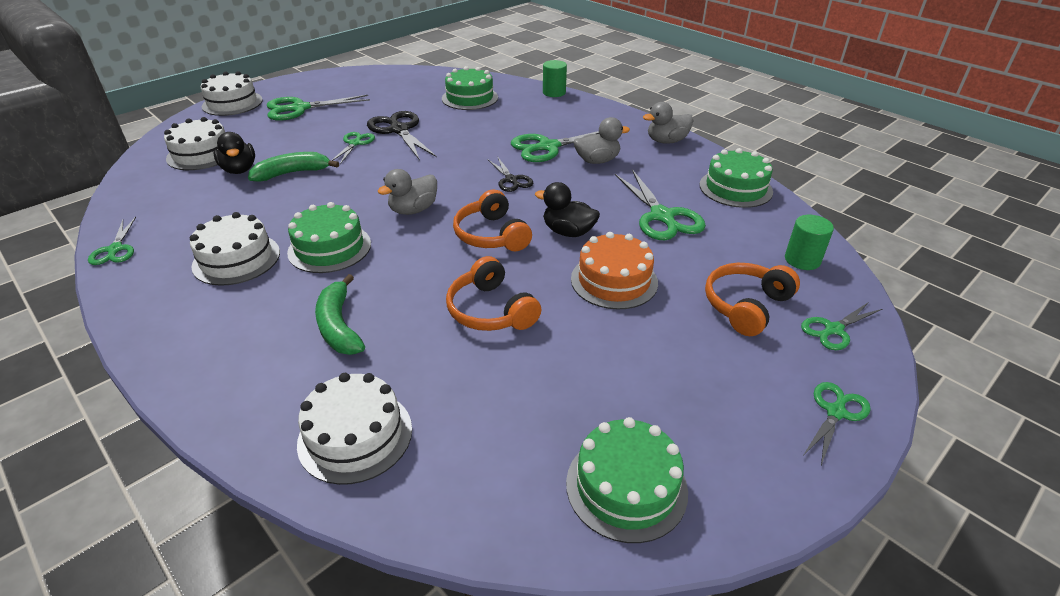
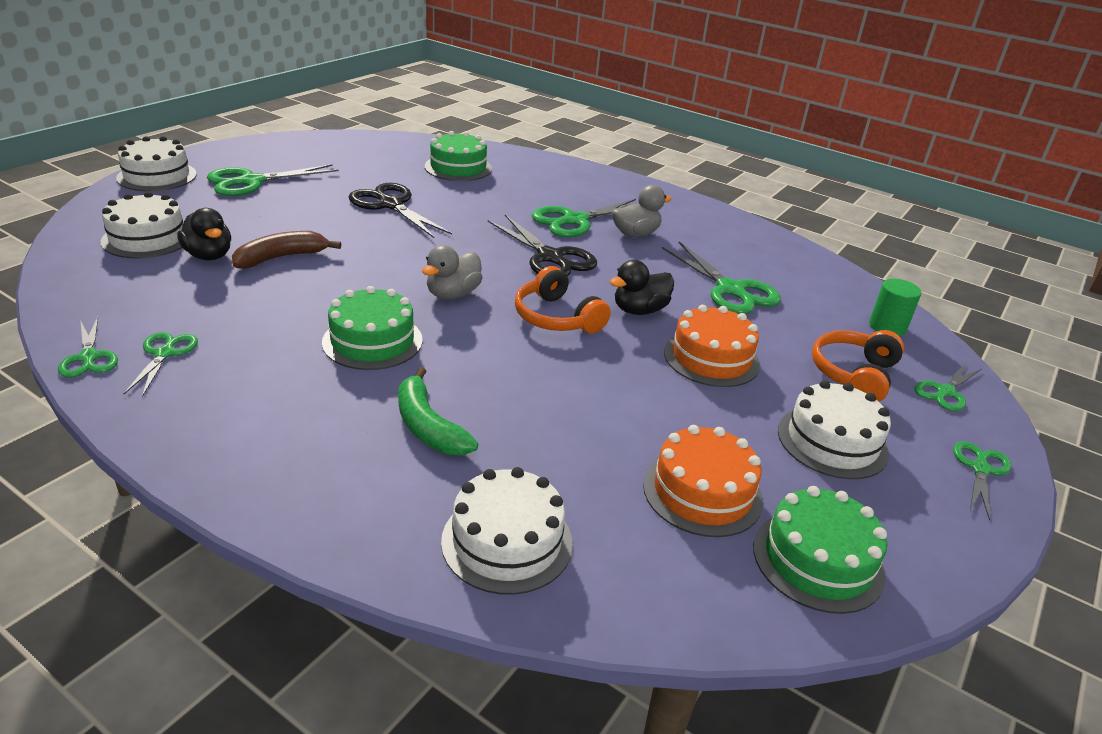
camera: 15 degrees left, 5 degrees down
white cake [190,212,280,286] -> white cake moved to [778,380,891,479]
green banana [248,152,339,182] -> brown banana [232,231,341,269]
green scissors [331,132,375,164] -> green scissors moved to [124,332,198,397]
orange headphones [446,256,541,331] -> none
black scissors [488,156,533,192] -> black scissors [488,215,597,277], size x1.71
black duck [535,182,600,237] -> black duck turned 45 degrees counterclockwise [610,260,674,315]
green cylinder [543,60,567,97] -> none
grey duck [643,102,694,144] -> none
green cake [700,148,773,208] -> none
none -> orange cake [643,425,763,537]

